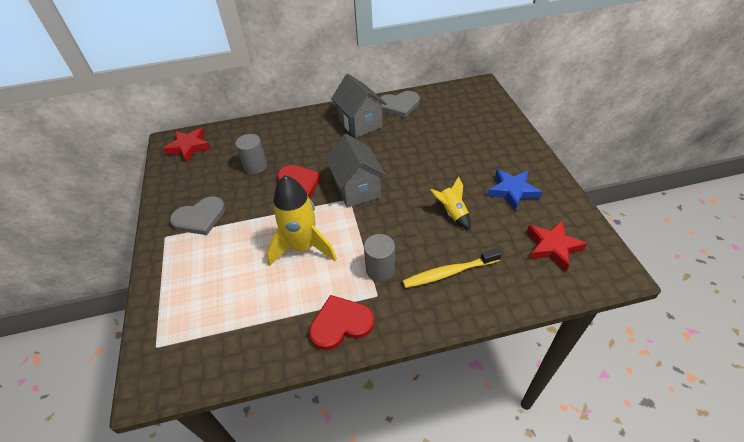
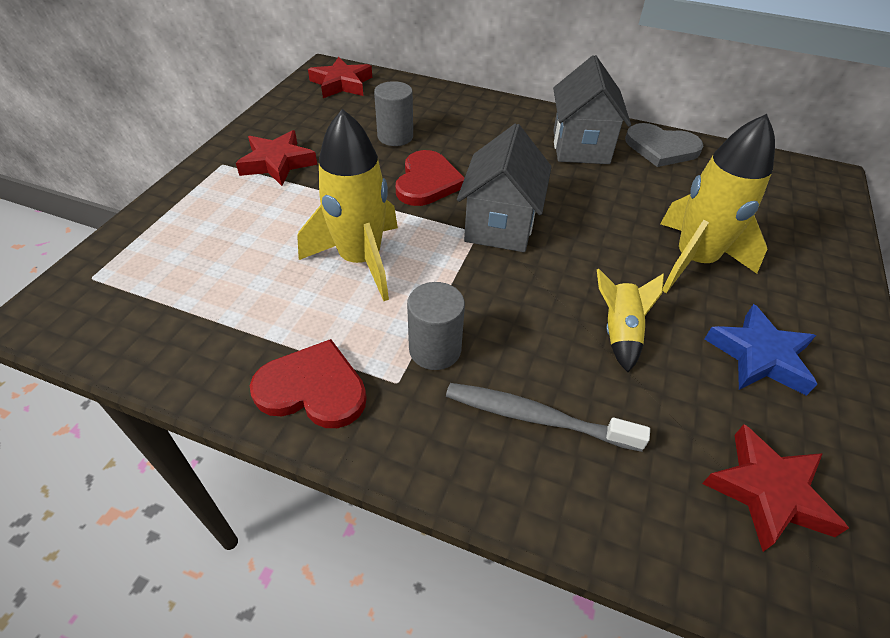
camera: 30 degrees right, 0 degrees up
grey heart [170,196,225,235] -> red star [236,130,317,186]
yellow toothbrush [403,248,502,288] -> grey toothbrush [446,383,650,452]
none -> yellow rocket [660,114,775,293]

